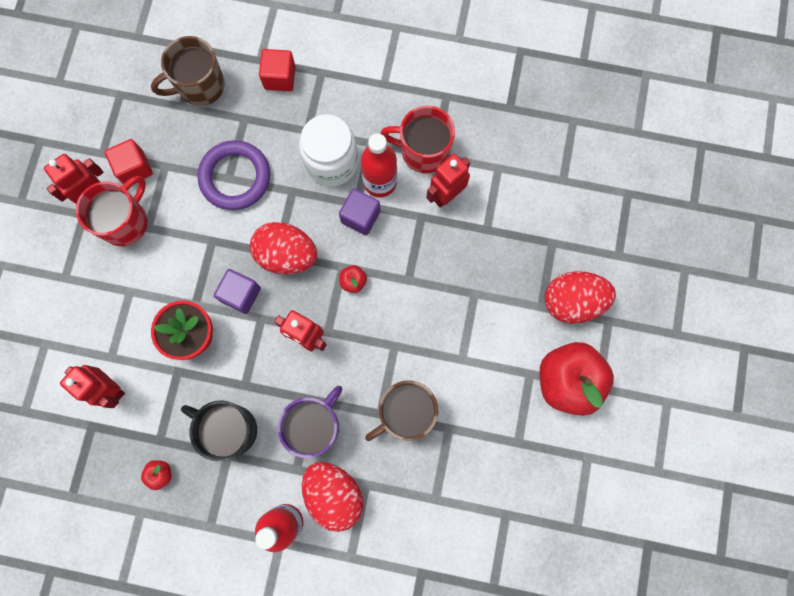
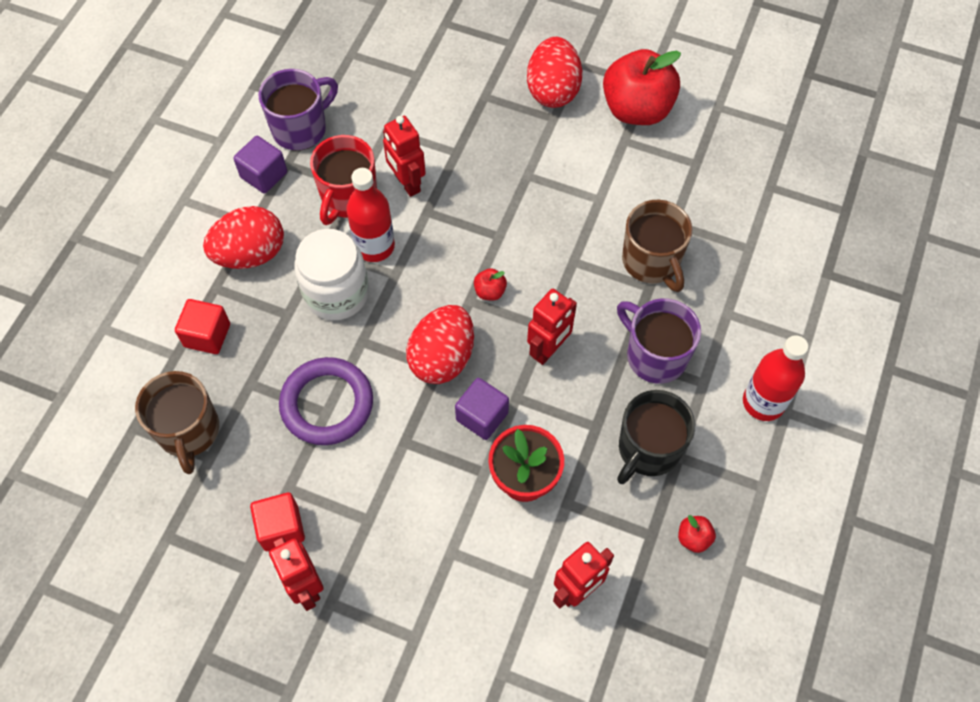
camera: 80 degrees left, 15 degrees down
red mug [76,176,148,246] -> none
red egg [302,462,364,532] -> red egg moved to [203,206,284,269]
purple cube [339,189,381,235] -> purple cube moved to [233,136,287,193]
none -> purple mug [259,69,338,151]

